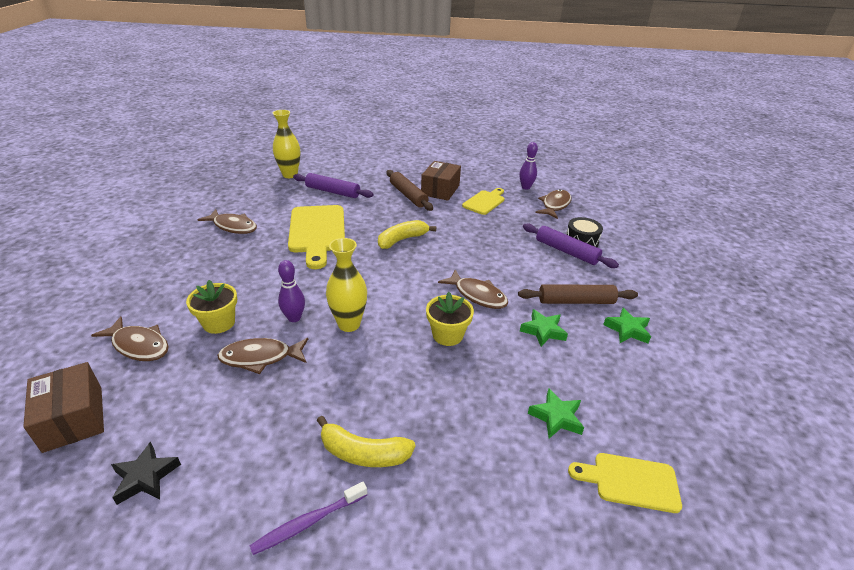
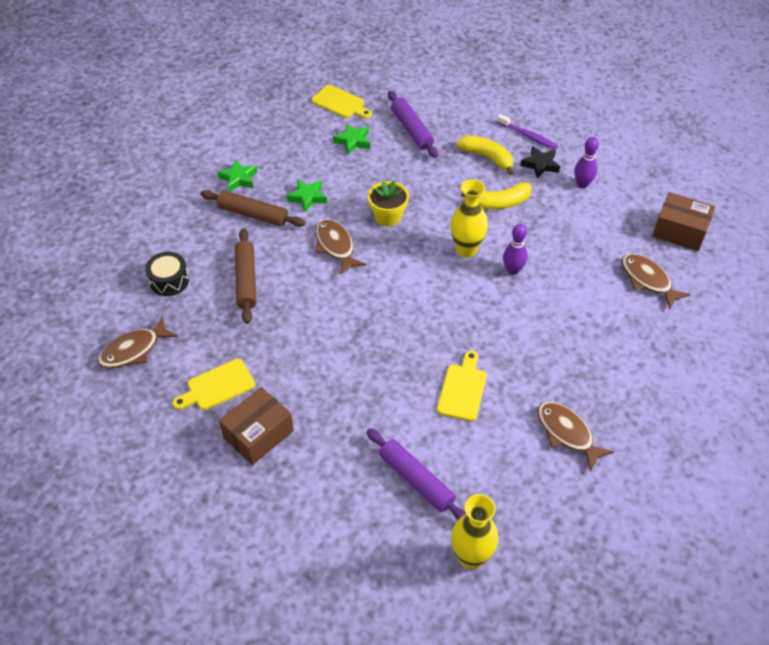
camera: 155 degrees left, 15 degrees up
brown box [23,362,104,453] -> brown box turned 60 degrees counterclockwise [653,192,715,251]
black star [111,442,181,505] -> black star moved to [520,146,560,179]
yellow flower pot [186,280,237,334] -> none
brown fish [217,338,308,374] -> none
purple toothbrush [249,482,367,555] -> purple toothbrush turned 45 degrees clockwise [497,114,558,150]
yellow cutting board [288,205,345,269] -> yellow cutting board [437,350,487,421], size x0.57
yellow banana [378,220,436,249] -> yellow banana moved to [461,182,532,210]
brown rolling pin [387,170,433,211] -> brown rolling pin moved to [235,229,257,324]
purple bowling pin [519,142,538,189] -> purple bowling pin moved to [574,137,599,188]
purple rolling pin [523,224,619,268] -> purple rolling pin moved to [388,91,438,158]

